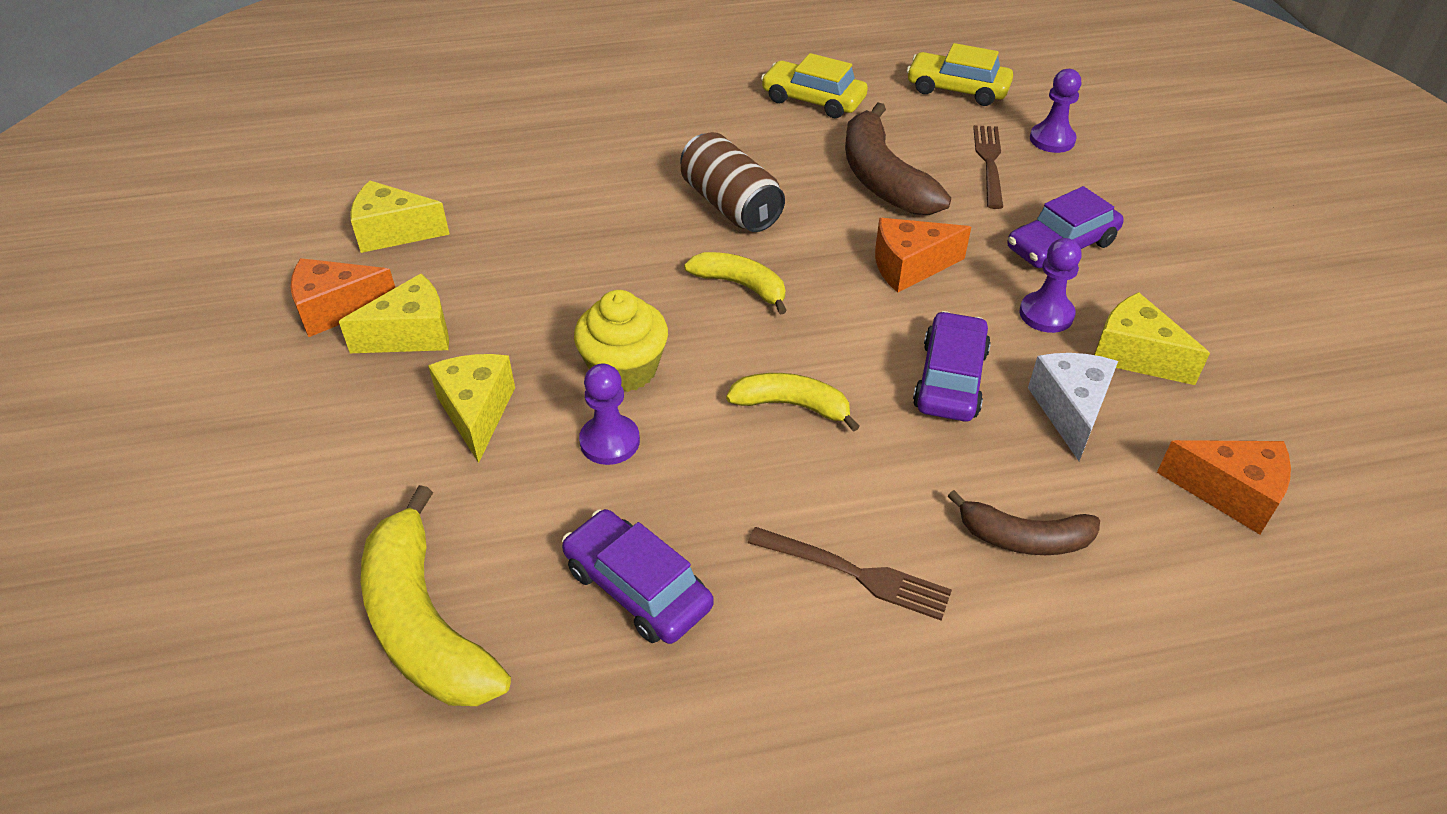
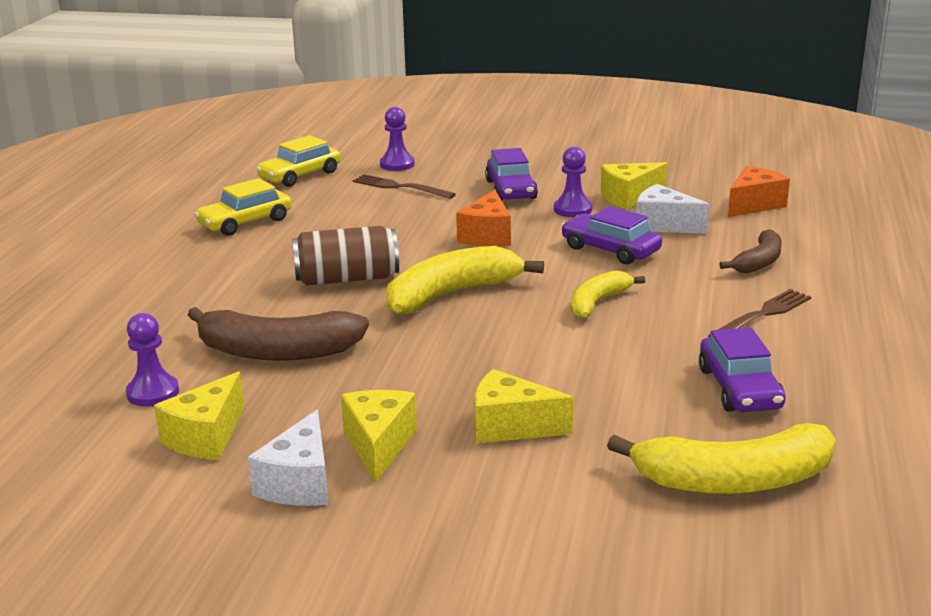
camera: 65 degrees left, 20 degrees down
orange cheese [291,258,395,337] -> white cheese [248,410,328,506]
purple car [562,509,714,644] -> purple car turned 75 degrees counterclockwise [699,327,786,412]
yellow cupcake [574,290,668,392] -> none
purple pawn [579,363,640,465] -> purple pawn moved to [126,313,179,407]
yellow banana [684,252,787,314] -> yellow banana [386,246,544,315], size x1.69
brown banana [845,102,951,215] -> brown banana moved to [188,307,369,361]

